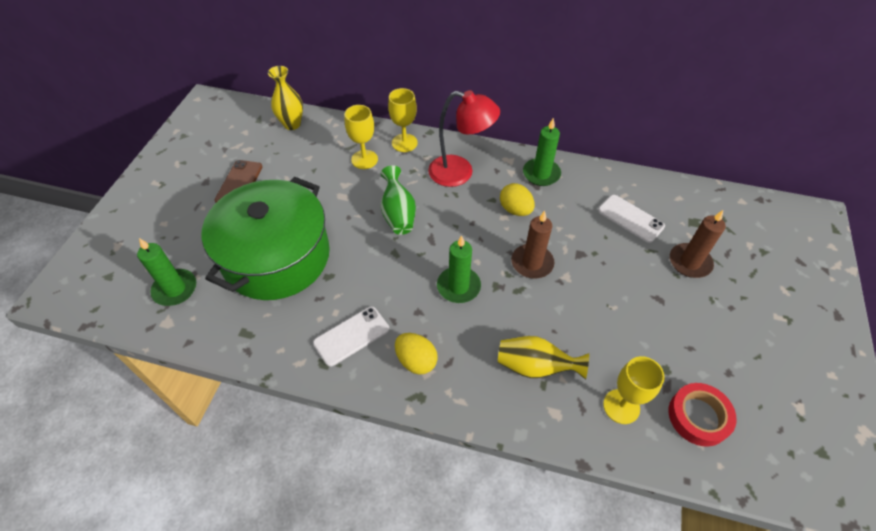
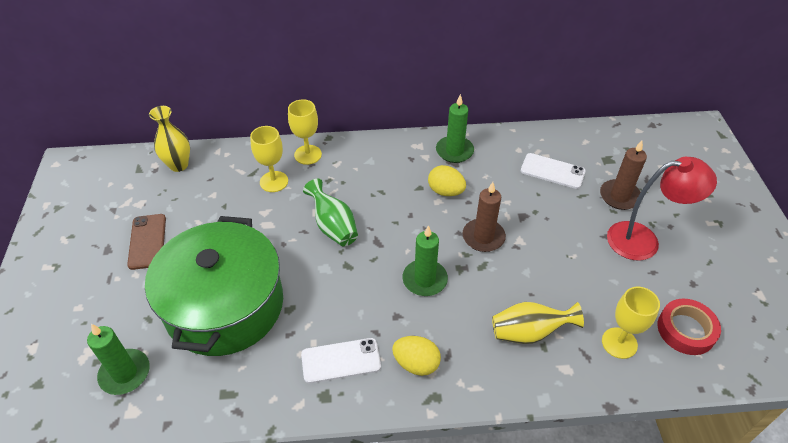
camera: 20 degrees left, 5 degrees down
white phone [313,306,389,367] -> white phone turned 45 degrees clockwise [301,338,381,383]
red lamp [428,90,500,187] -> red lamp moved to [607,157,717,261]

